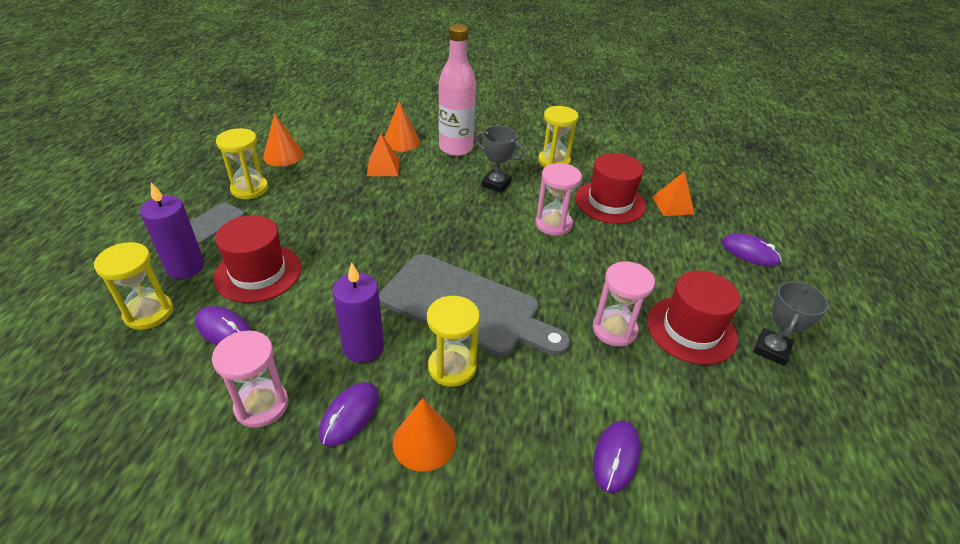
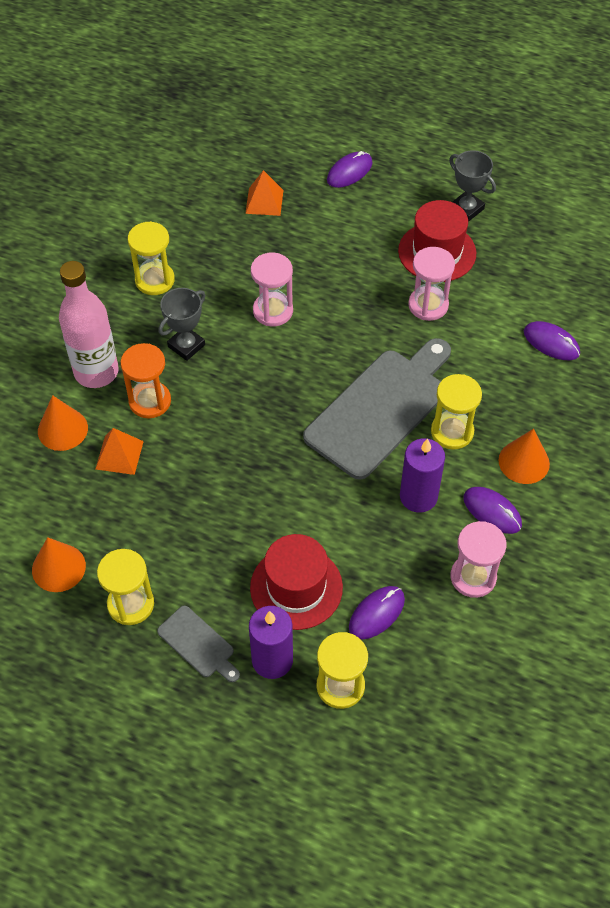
camera: 75 degrees left, 15 degrees up
red hat [575,153,646,224] -> none
none -> orange hourglass [120,343,171,418]

